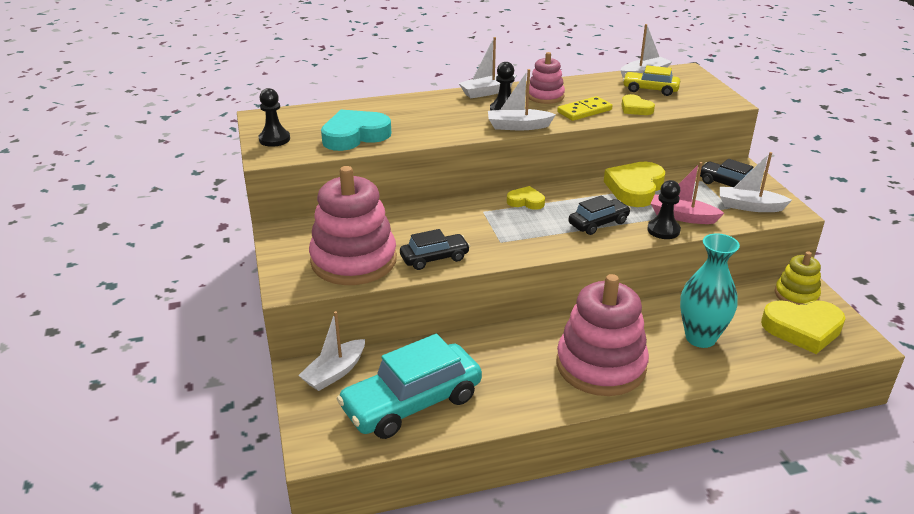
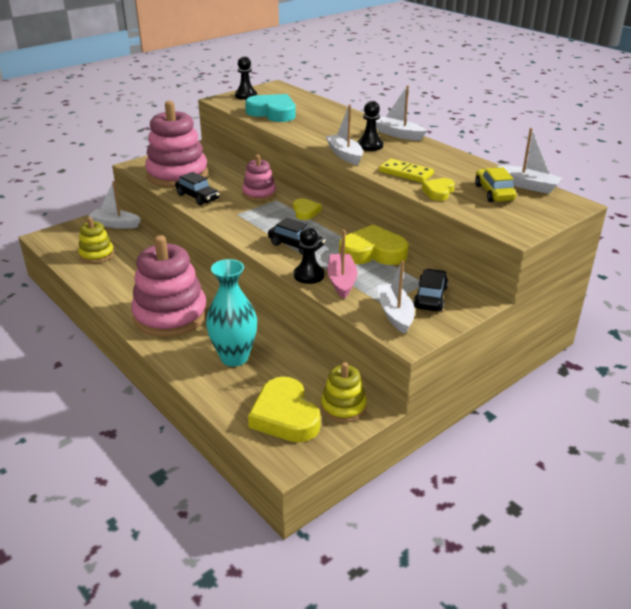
camera: 65 degrees right, 0 degrees up
turquoise car [337,334,482,439] -> yellow stacking toy [78,217,114,263]
pink stacking toy [529,52,565,104] -> pink stacking toy moved to [242,155,276,201]

